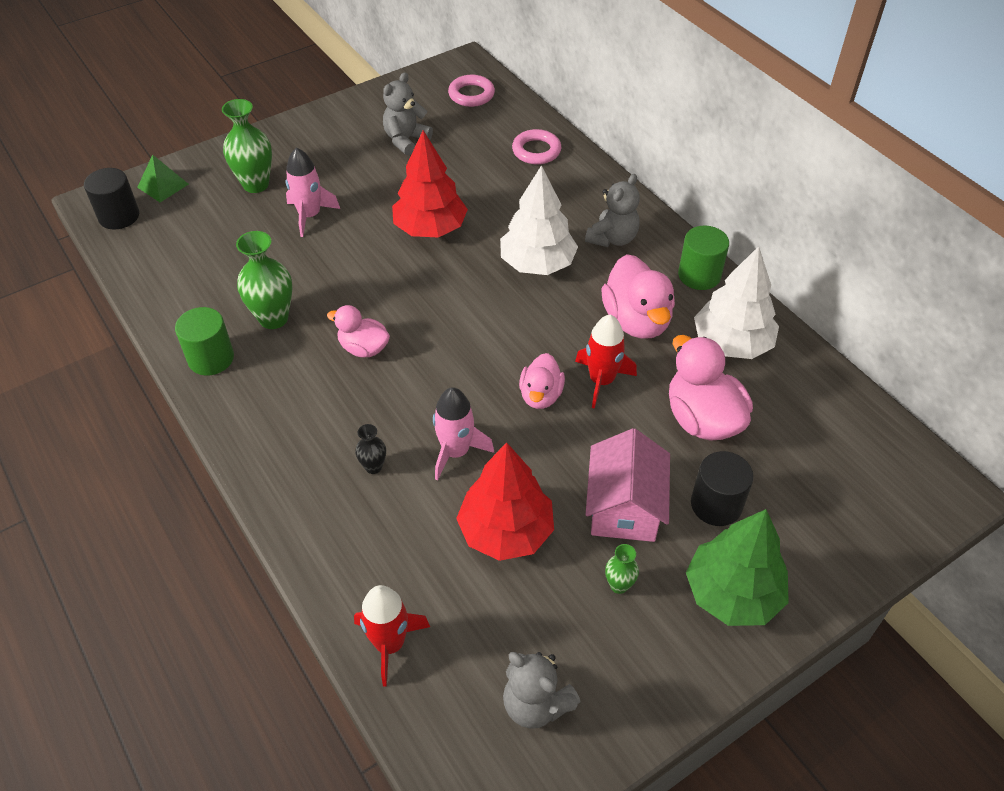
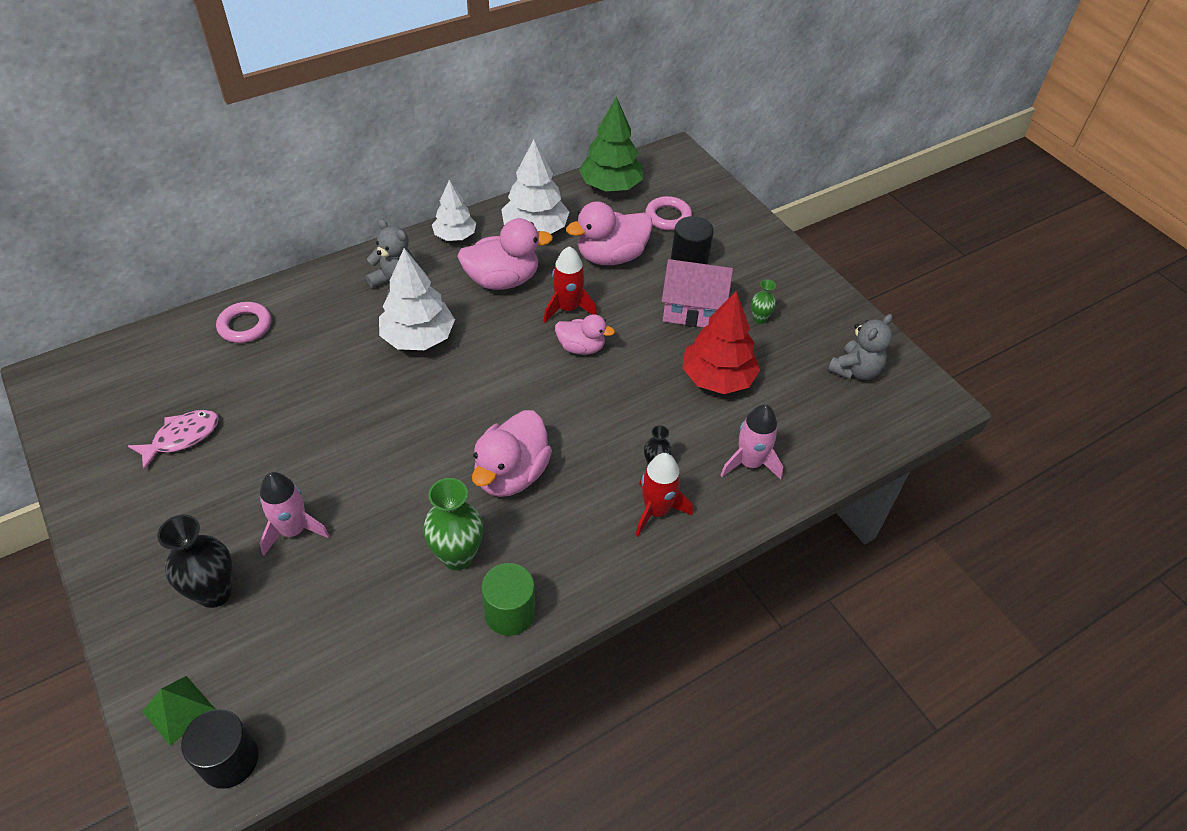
camera: 90 degrees left, 0 degrees up
green vase [222,99,272,193] -> black vase [157,515,233,608]
pink duck [327,305,390,358] -> pink duck [472,410,552,497], size x1.64
red rocket [354,585,430,687] -> red rocket moved to [636,453,693,536]
grey teddy bear [383,72,433,155] -> pink fish [128,410,219,470]
red tree [392,130,468,238] -> none
pink rocket [433,387,494,481] -> pink rocket moved to [721,404,783,479]
pink ring [448,75,495,107] -> pink ring moved to [645,196,692,231]
green cylinder [678,226,729,290] -> white tree [432,180,476,241]
green tree [686,509,789,626] -> green tree moved to [579,96,643,191]

